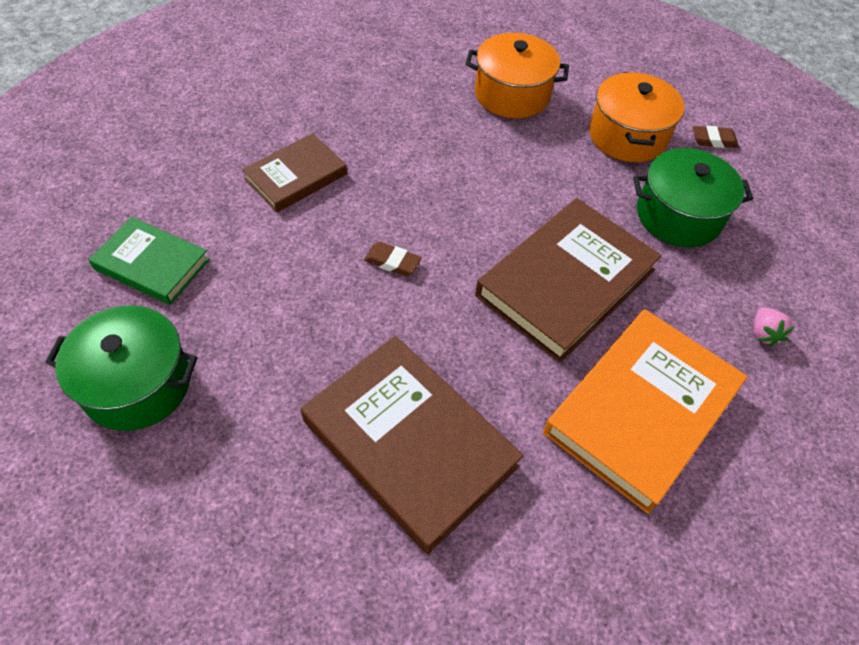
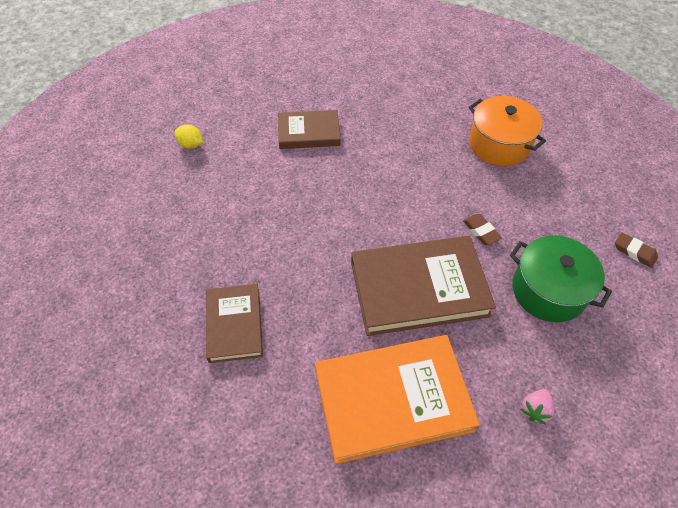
camera: 40 degrees right, 0 degrees up
green pot [45,305,197,431] -> none
green book [88,217,210,305] -> yellow lemon [174,124,203,148]
brown book [301,336,524,554] -> brown book [206,284,263,363], size x0.59
brown eraser [364,242,422,276] -> brown eraser moved to [463,214,502,245]
orange pot [589,72,684,162] -> none

